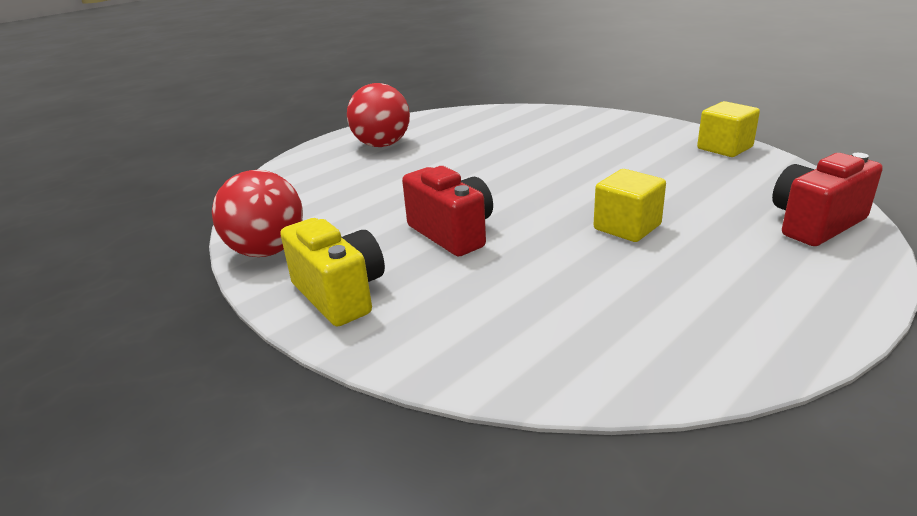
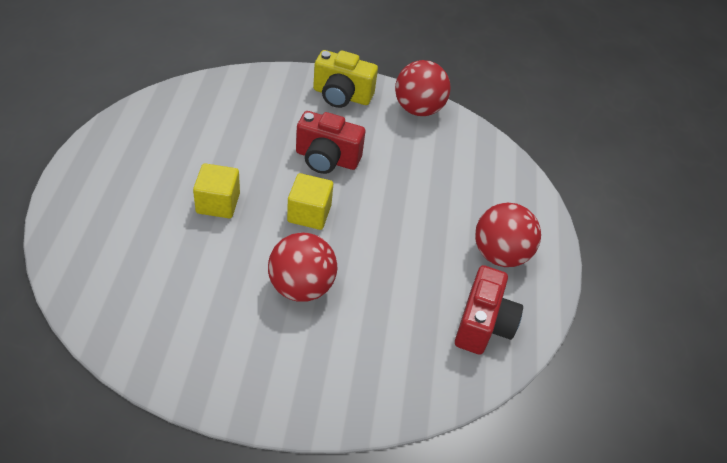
camera: 135 degrees right, 20 degrees up
yellow cube [697,101,760,157] -> yellow cube moved to [287,173,333,230]
red camera [772,153,883,246] -> red camera moved to [455,265,523,355]
none -> red ball [268,233,337,302]

